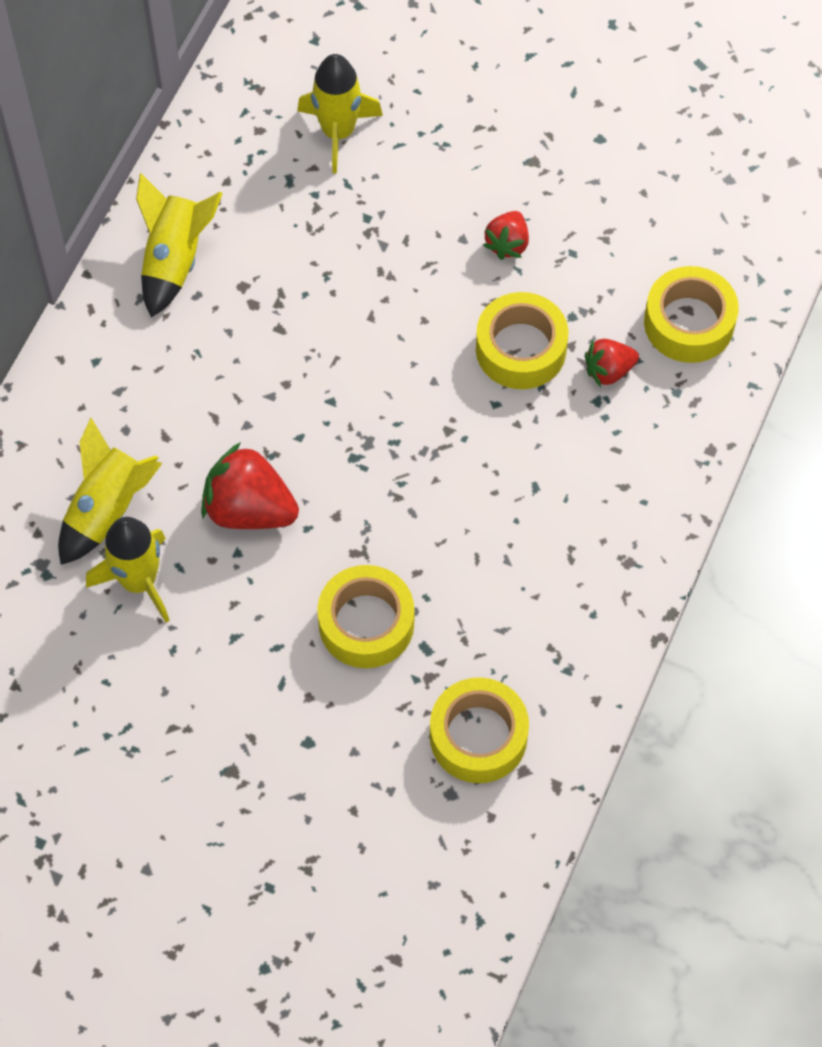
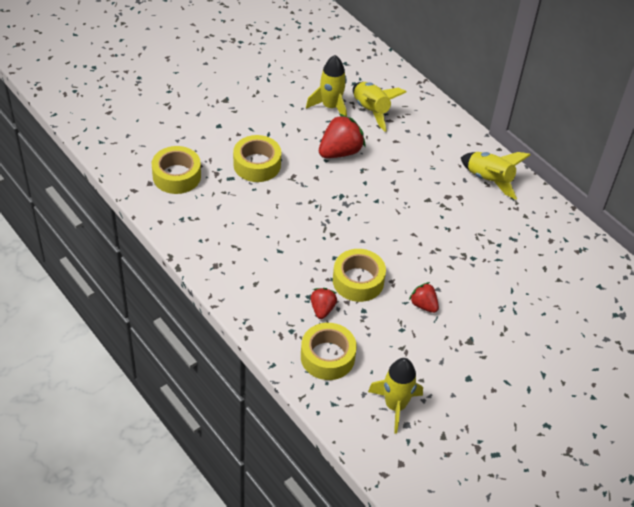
camera: 115 degrees right, 15 degrees down
yellow rocket [297,54,383,173] -> yellow rocket moved to [368,358,423,434]

